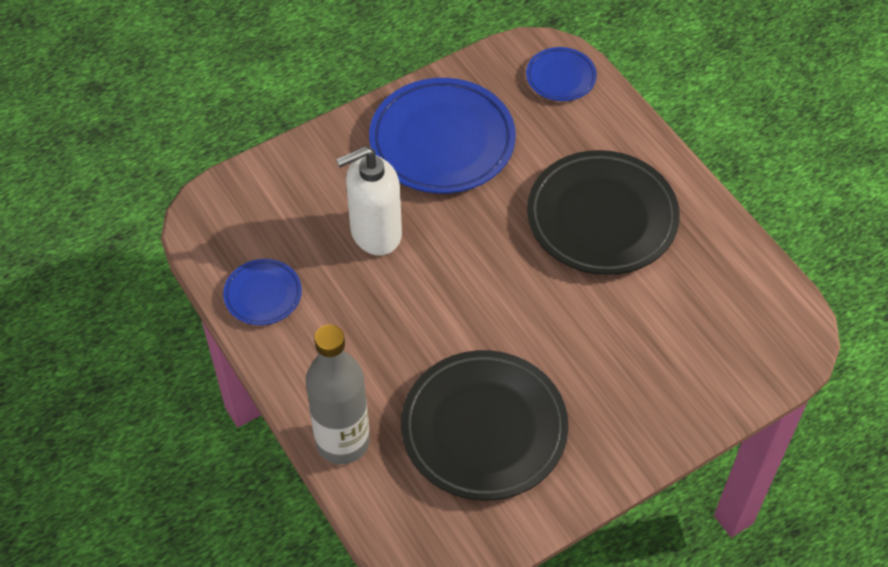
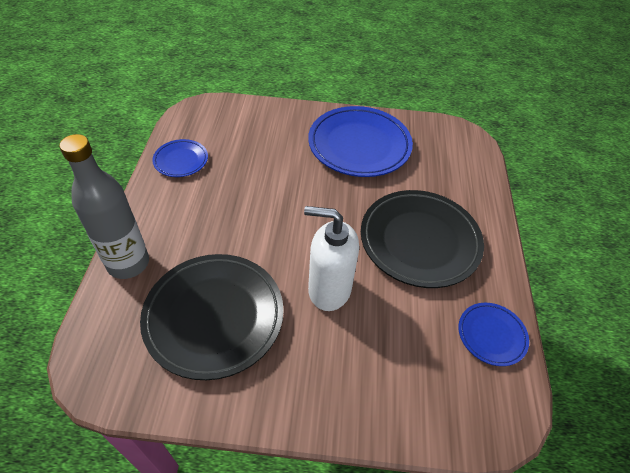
camera: 35 degrees right, 5 degrees down
white soap dispenser [336,146,402,255] -> white soap dispenser moved to [304,206,359,311]
blue plate [526,47,597,101] -> blue plate moved to [459,303,529,366]

